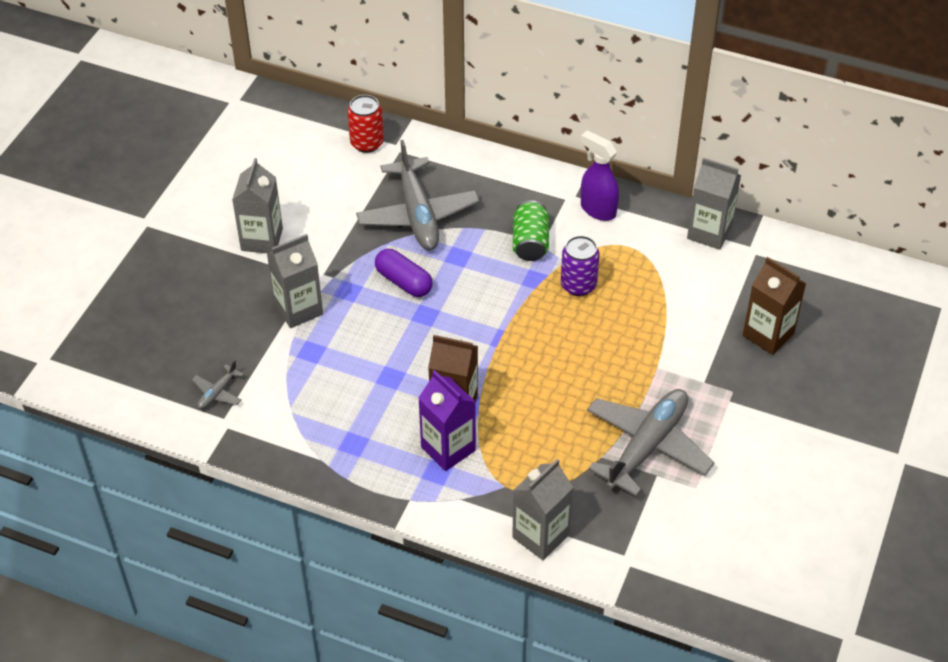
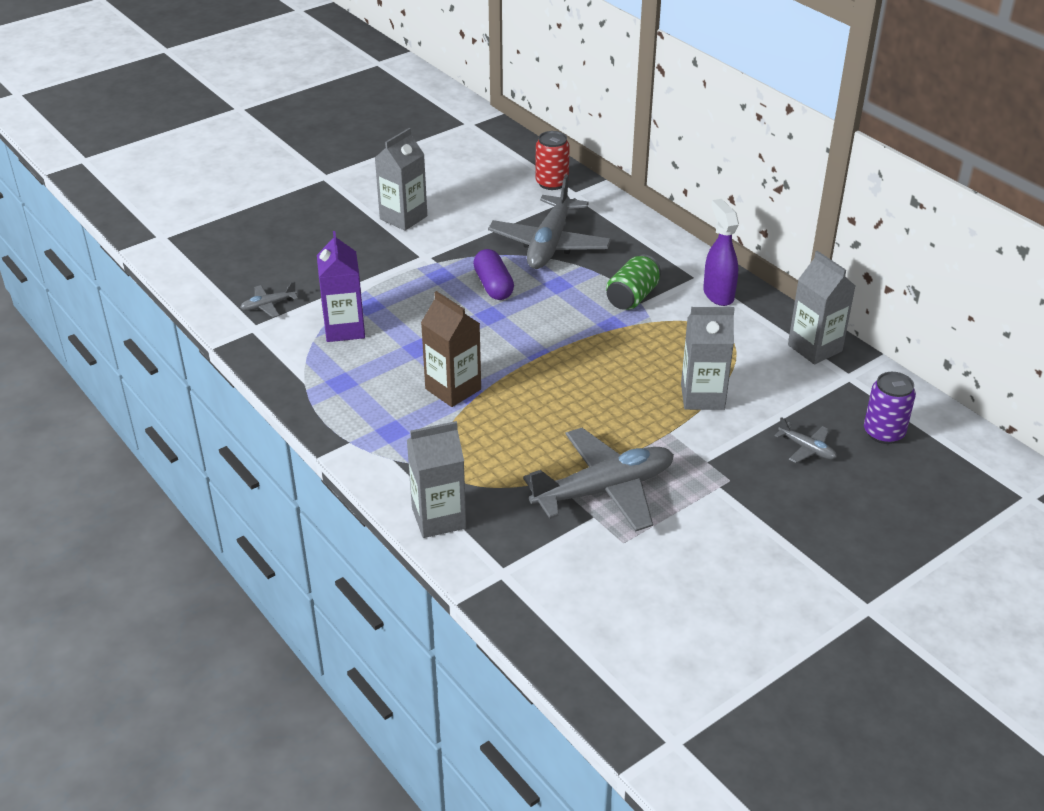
camera: 30 degrees right, 10 degrees down
grey carton [267,234,323,328] -> grey carton moved to [681,307,735,410]
purple carton [418,370,476,471] -> purple carton moved to [317,231,365,342]
purple can [561,236,600,296] -> purple can moved to [864,372,916,444]
brown carton [743,257,806,355] -> grey plane [774,417,837,463]

